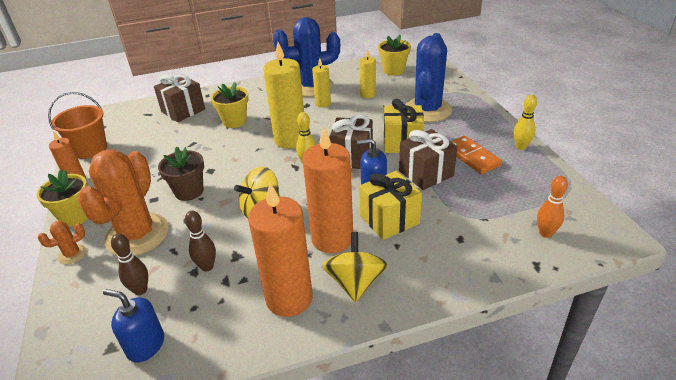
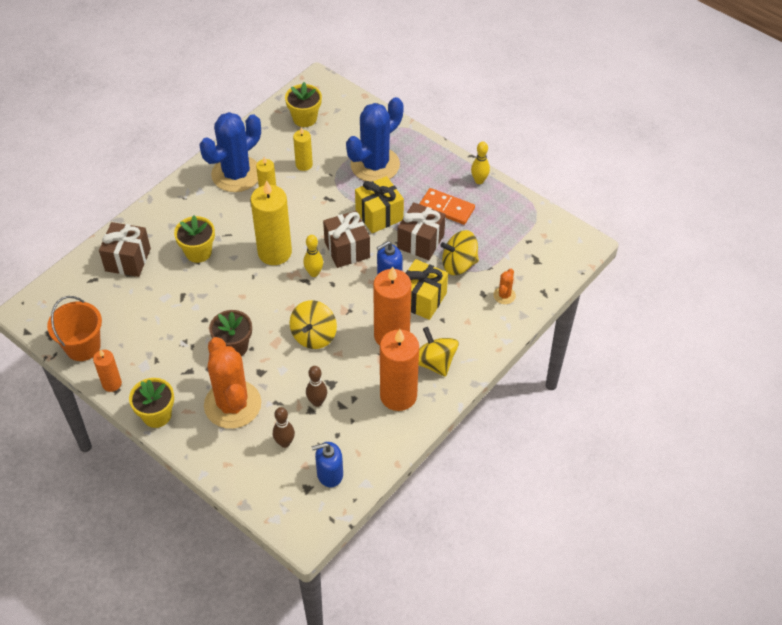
camera: 35 degrees left, 15 degrees up
orange cactus [38,221,86,264] -> orange cactus moved to [493,269,516,304]
blue cactus [405,33,452,122] -> blue cactus turned 60 degrees clockwise [346,97,404,182]
orange bowling pin [537,176,568,238] -> none
none -> yellow spinning top [440,230,479,275]

